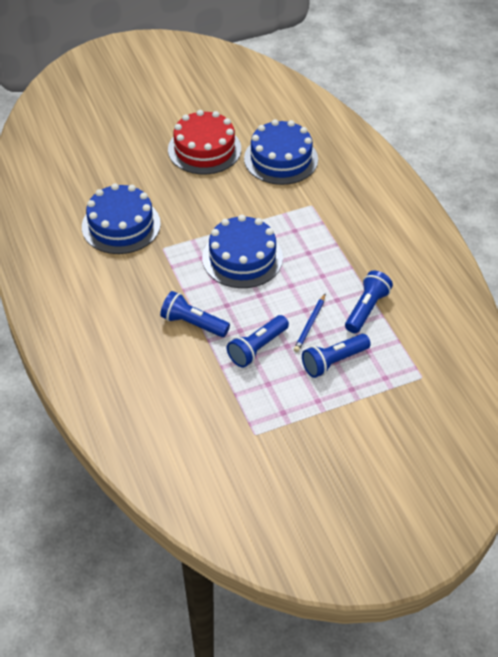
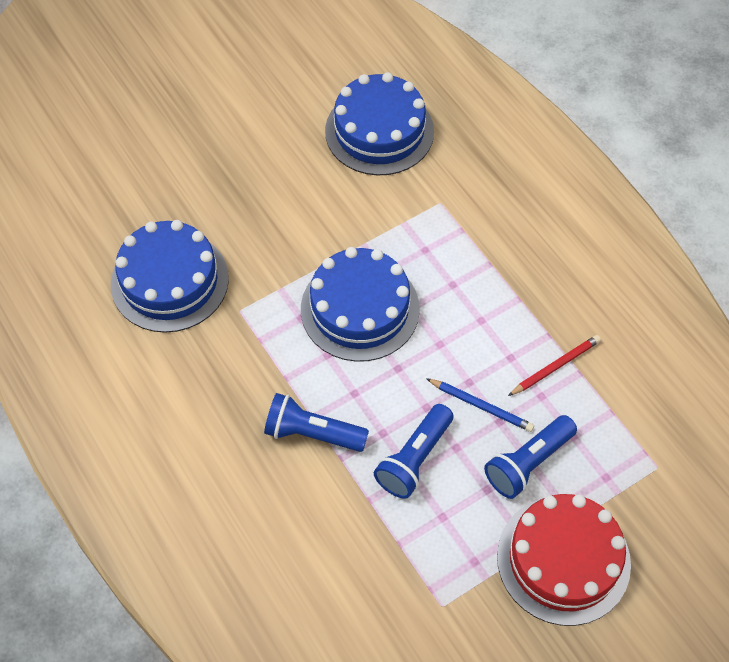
camera: 10 degrees left, 10 degrees up
red cake [168,110,241,174] -> red cake moved to [497,494,631,626]
blue pencil [294,294,325,352] -> blue pencil turned 75 degrees counterclockwise [426,378,534,432]
blue flashlight [345,271,393,333] -> red pencil [508,335,601,396]

